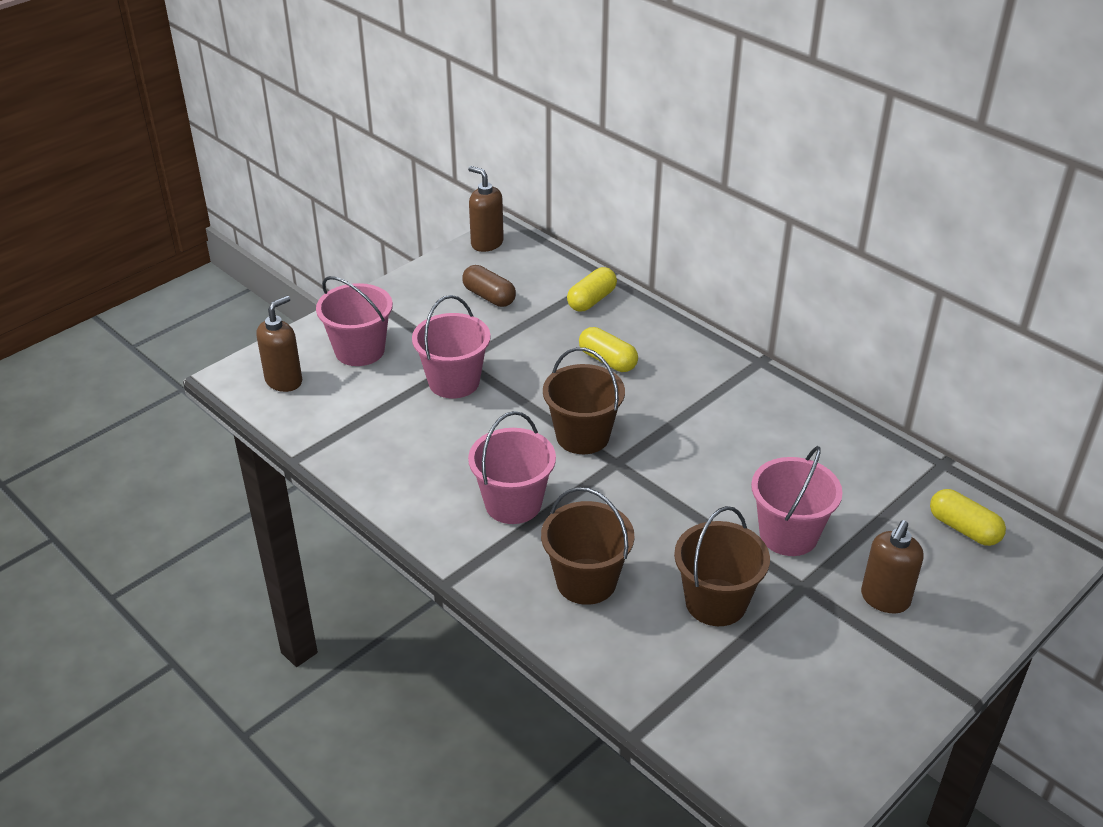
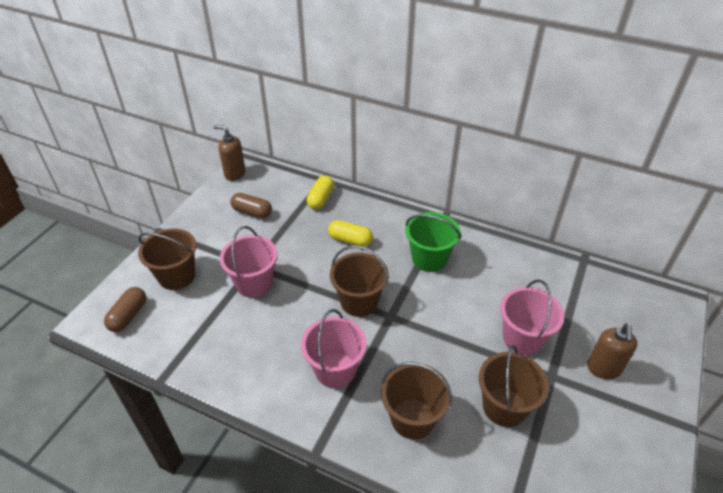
camera: 20 degrees left, 5 degrees up
brown soap dispenser [256,296,302,392] -> brown capsule [104,287,146,332]
pink bucket [316,276,393,366] -> brown bucket [138,228,196,290]
yellow capsule [930,489,1006,546] -> none
none -> green bucket [405,212,461,272]

